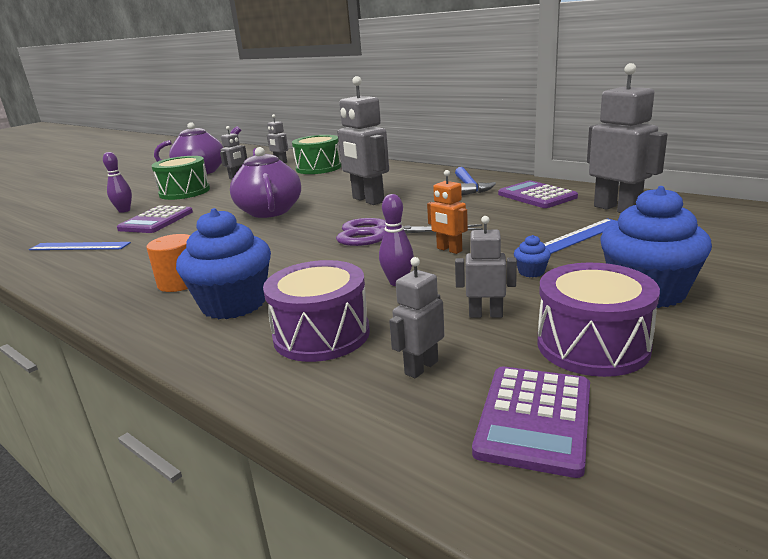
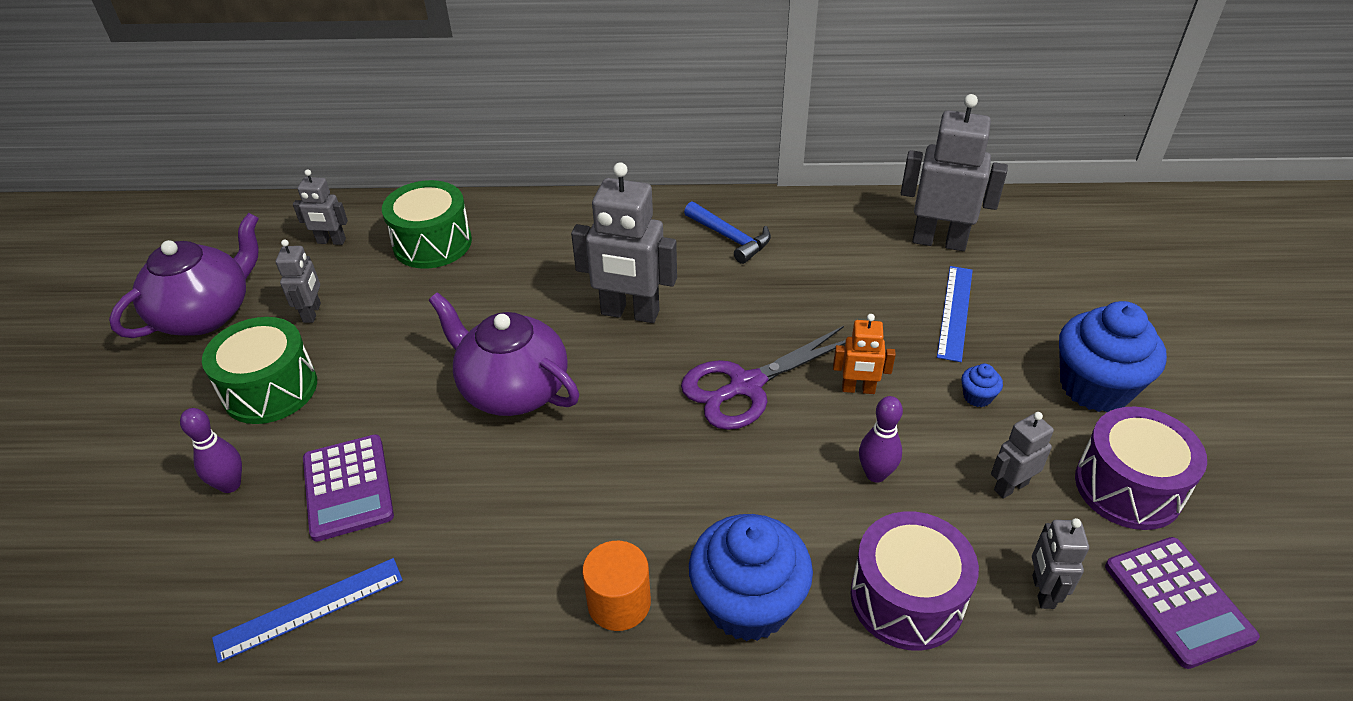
camera: 40 degrees left, 20 degrees up
purple calculator [498,180,578,208] -> none

